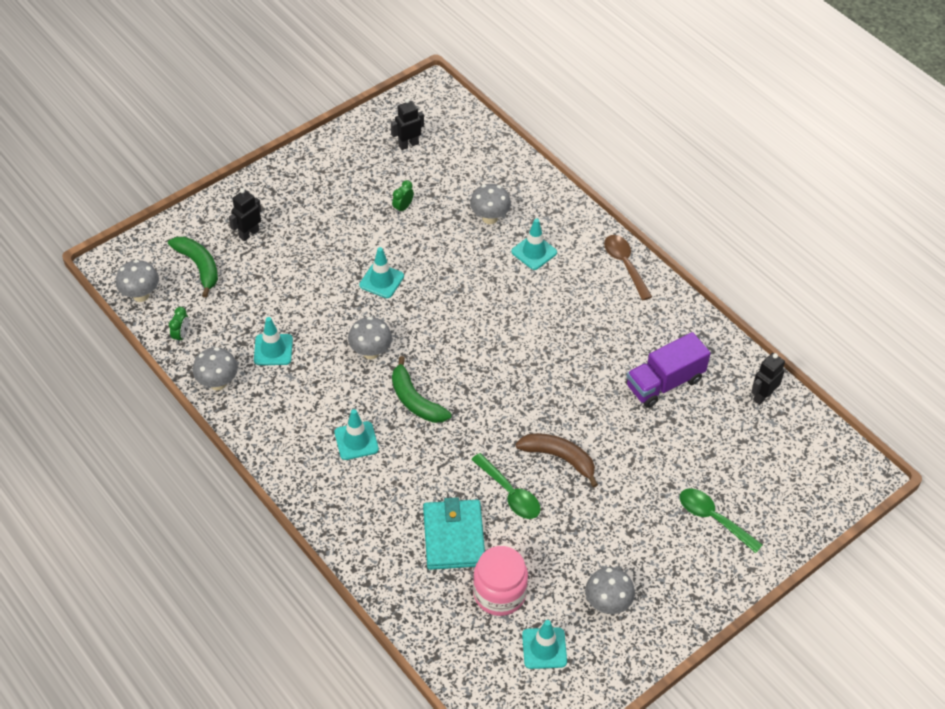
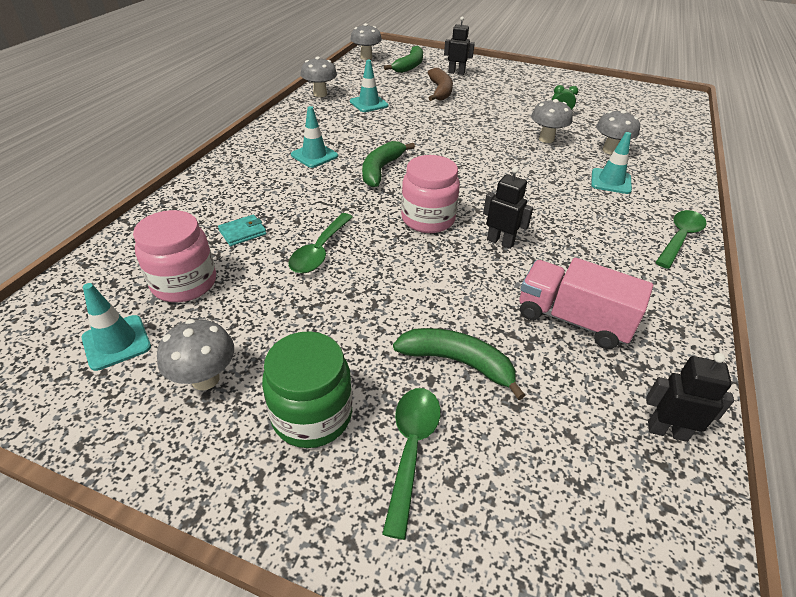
camera: 60 degrees right, 10 degrees down
green clock [169,307,189,344] -> none
grey mushroom [348,317,392,359] -> grey mushroom moved to [531,99,573,143]
turquoise traffic cone [359,247,404,298] -> none
black robot [391,98,424,150] -> black robot moved to [483,167,533,249]
turquoise wallet [423,497,485,570] -> turquoise wallet [218,214,267,246], size x0.49
brown banana [516,433,598,488] -> brown banana moved to [427,68,453,101]
brown spoon [604,235,652,300] -> green spoon [655,210,707,269]
purple truck [626,332,711,408] -> pink truck [519,258,653,349]
none -> green jar [262,331,352,448]
none -> green banana [393,328,525,400]
none -> pink jar [401,155,460,233]

